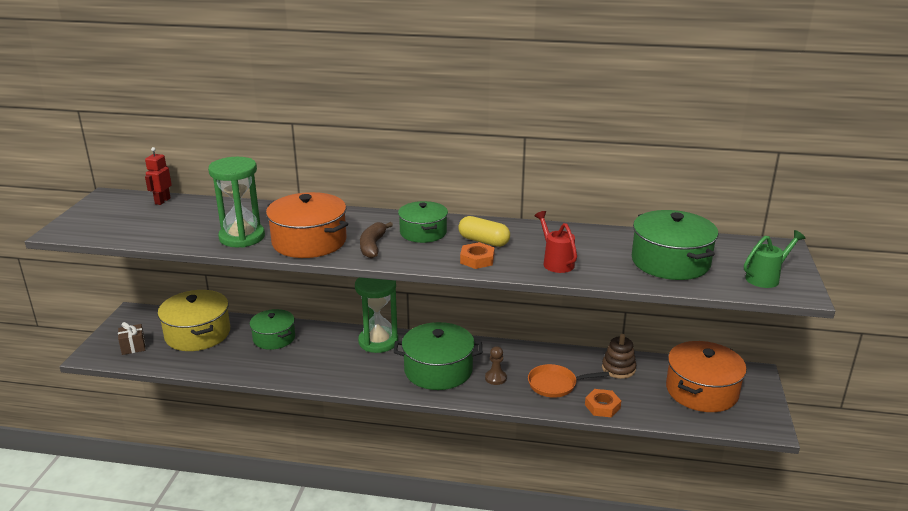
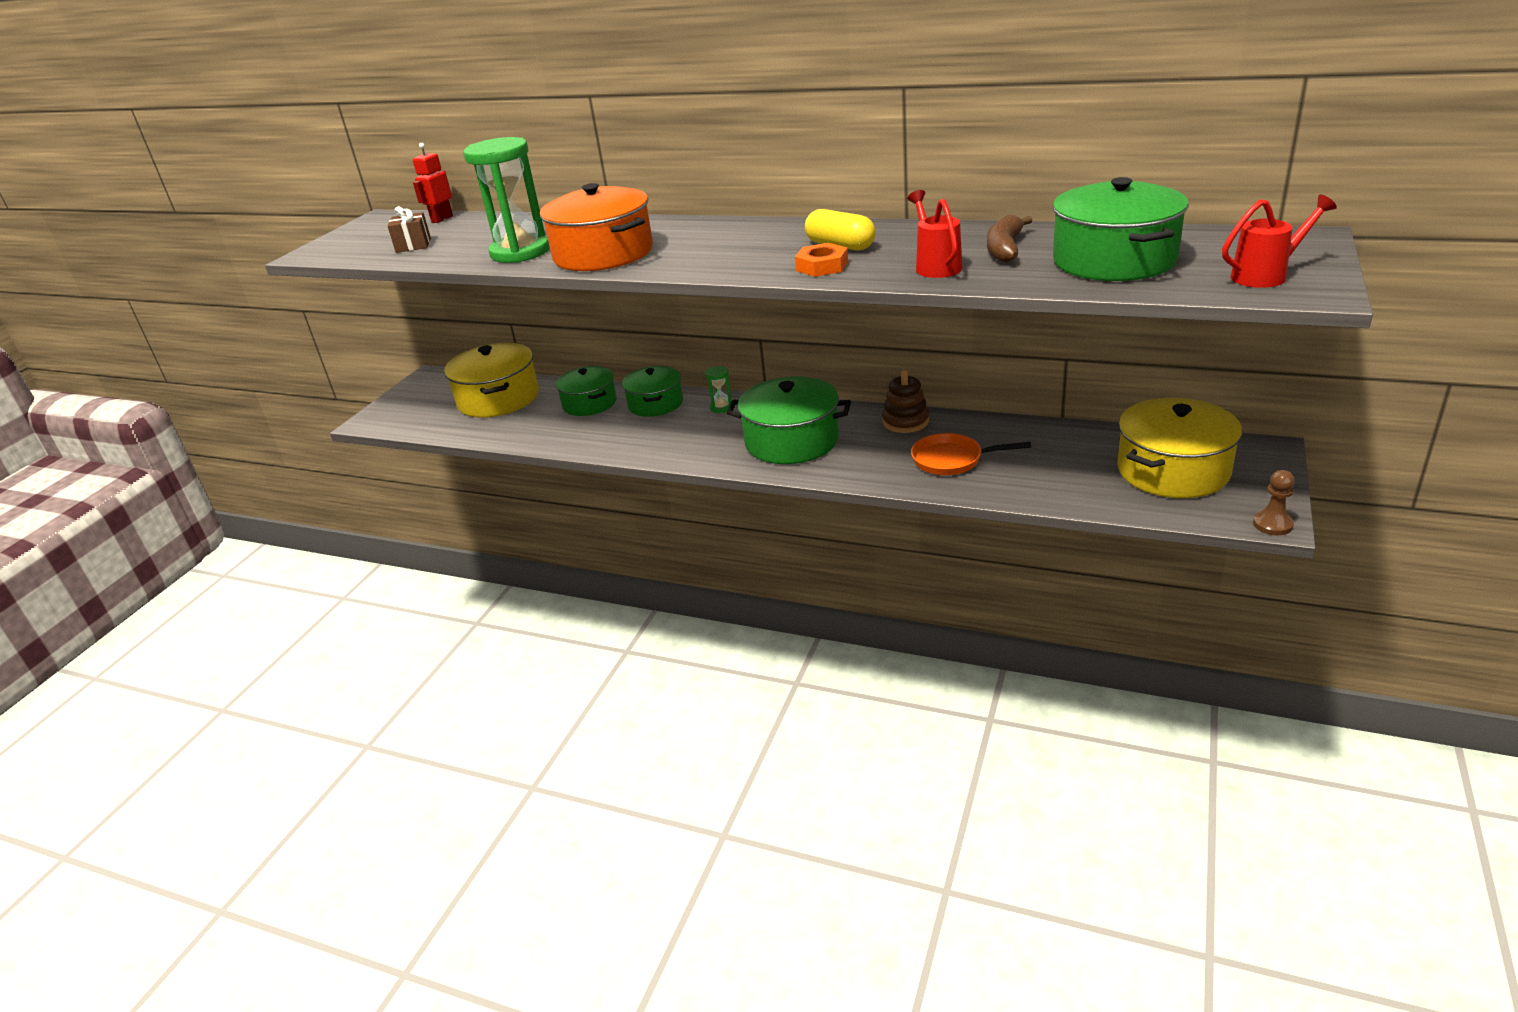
camera: 15 degrees right, 5 degrees up
brown gift [118,322,145,355] -> brown gift moved to [388,206,431,253]
green hourglass [355,277,398,353] -> green hourglass [705,366,732,413], size x0.43
brown banana [360,222,393,259] -> brown banana moved to [987,215,1033,263]
green pot [398,201,448,243] -> green pot moved to [622,366,683,417]
brown pawn [485,346,507,385] -> brown pawn moved to [1253,470,1295,535]
orange nut [585,389,621,418] -> none
brown stacking toy [602,334,637,379] -> brown stacking toy moved to [882,370,929,433]
orange pot [666,341,747,412] -> yellow pot [1117,398,1242,498]
green watering can [744,230,805,288] -> red watering can [1222,195,1337,288]

